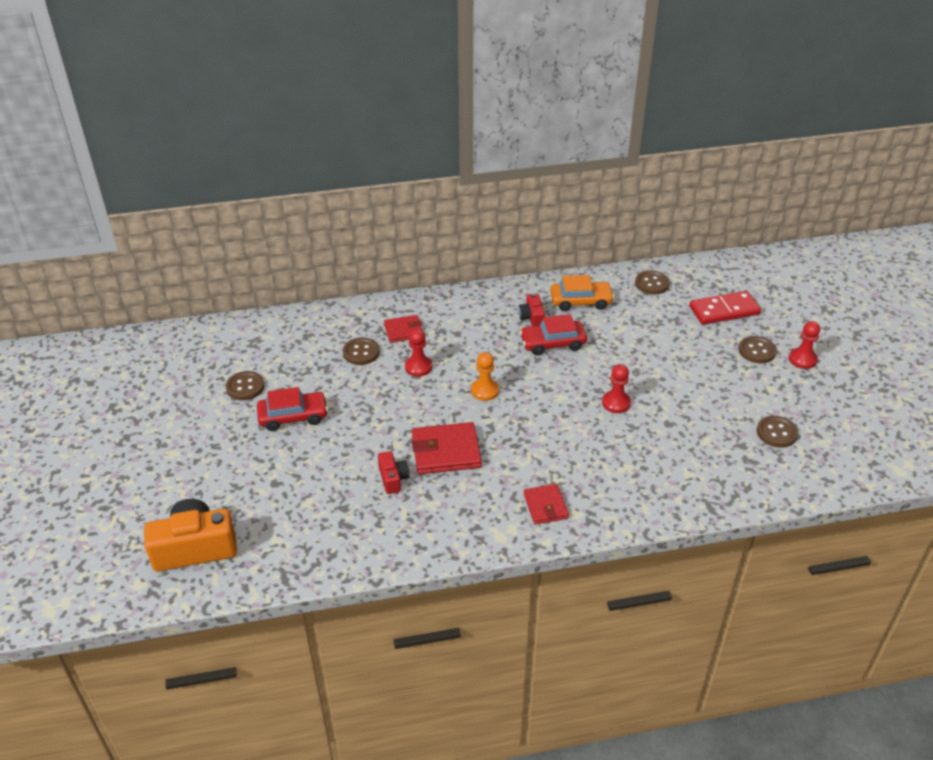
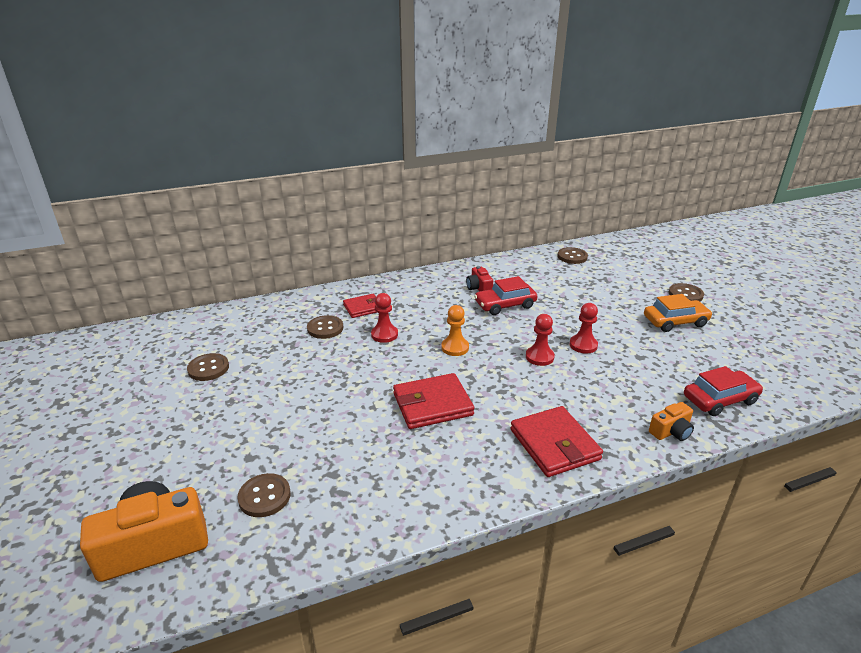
camera: 10 degrees left, 10 degrees down
red car [257,387,328,431] -> red car moved to [684,366,763,416]
red camera [378,451,409,494] -> none
red wallet [524,484,569,524] -> red wallet [511,406,603,477], size x1.62
orange car [550,275,614,311] -> orange car moved to [644,294,713,332]
red domino [689,291,761,325] -> none
brown button [757,416,798,448] -> brown button moved to [237,473,291,517]
red pawn [789,321,820,369] -> red pawn moved to [526,314,555,366]
none -> orange camera [649,402,694,441]

